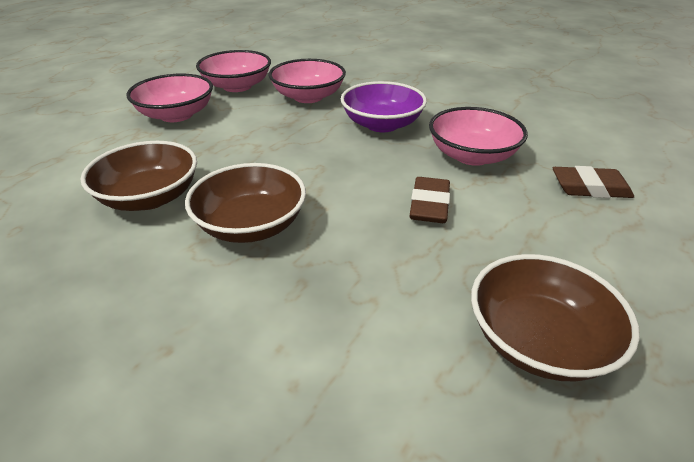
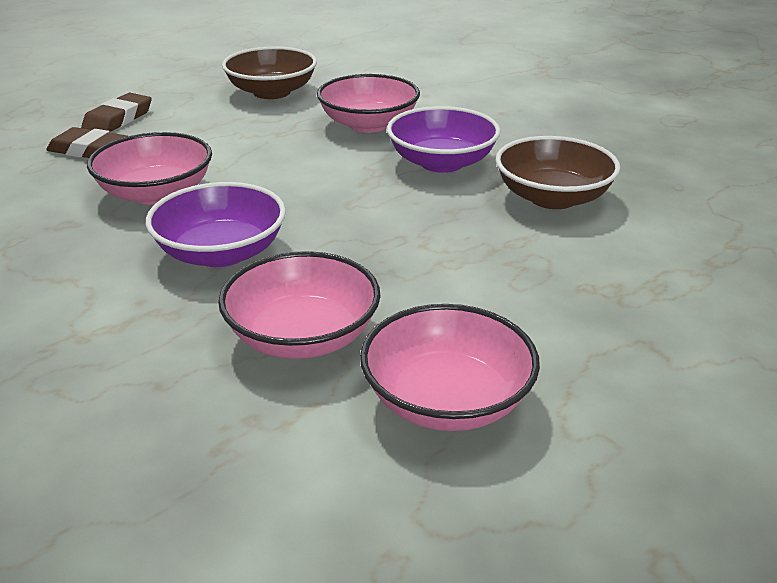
camera: 165 degrees left, 5 degrees down
pink bowl [126,74,213,122] -> pink bowl moved to [317,74,420,133]
brown bowl [185,163,306,243] -> purple bowl [387,106,501,173]
brown eraser [410,177,450,223] -> brown eraser moved to [81,93,152,132]

